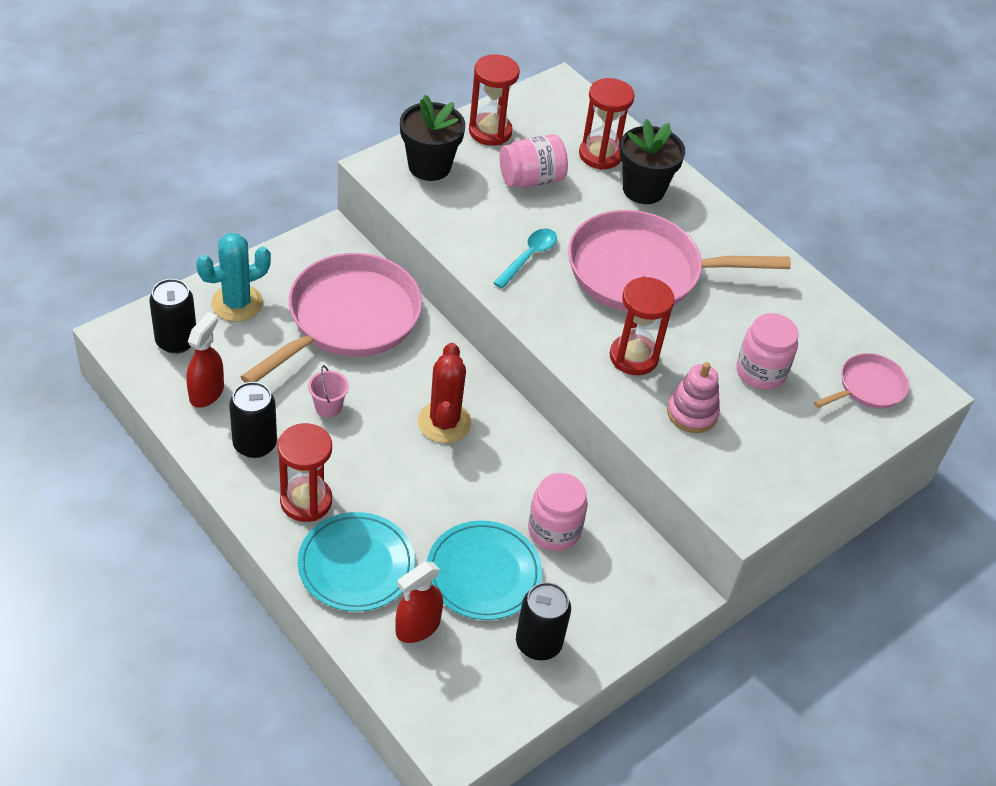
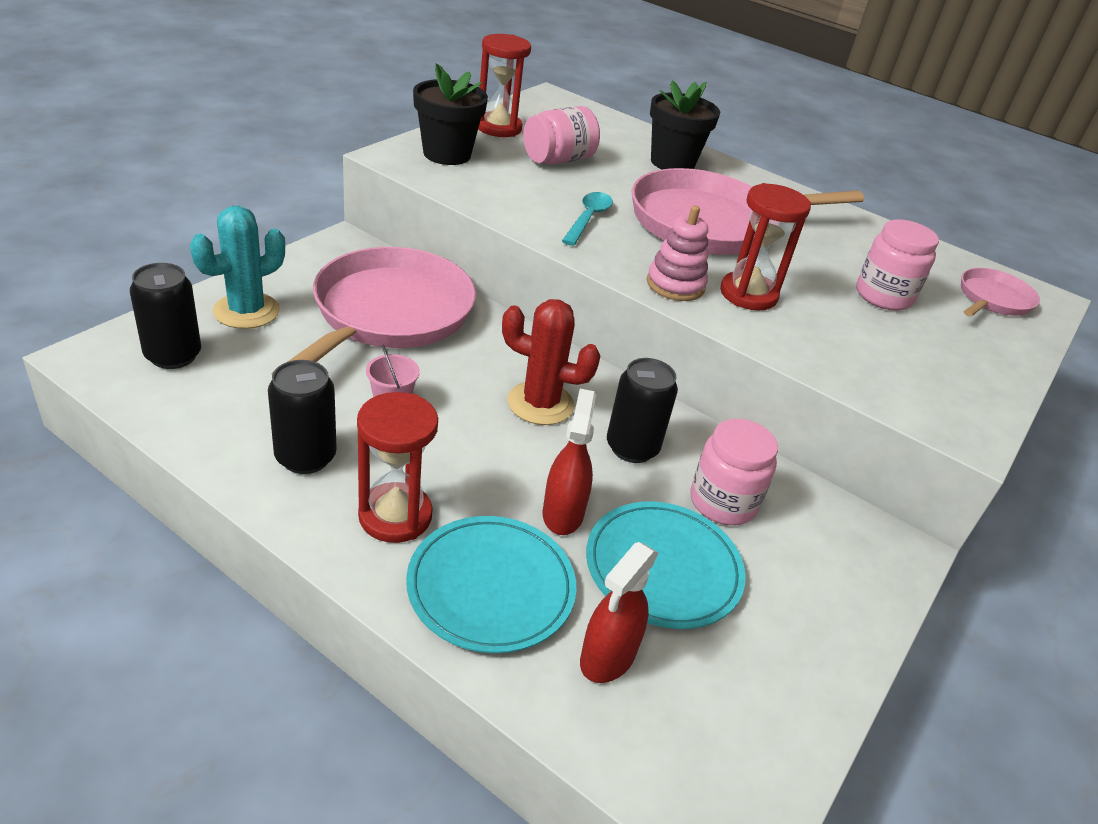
camera: 15 degrees left, 10 degrees down
red spray bottle [186,312,224,408] -> red spray bottle moved to [542,389,596,535]
red cactus [418,343,472,443] -> red cactus turned 60 degrees counterclockwise [502,299,600,425]
black can [516,582,571,660] -> black can moved to [607,358,678,463]
red hourglass [579,78,635,170] -> none
pink stacking toy [667,362,720,433] -> pink stacking toy moved to [647,206,708,301]

